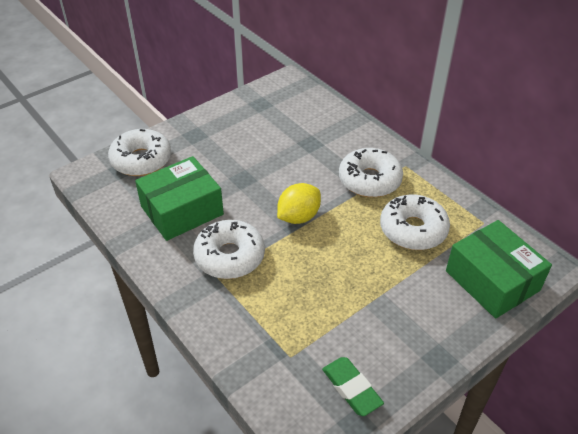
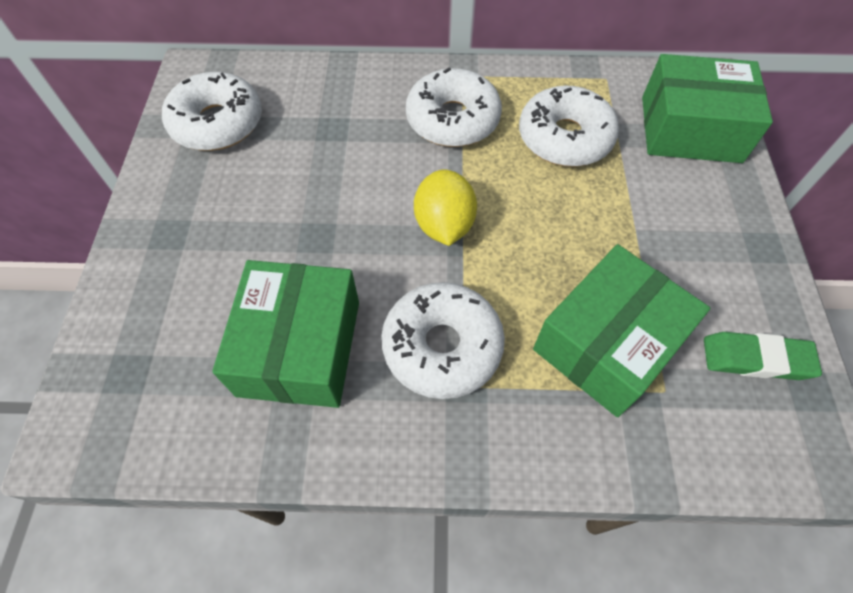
camera: 50 degrees left, 15 degrees up
white donut [108,129,171,176] -> white donut moved to [162,72,262,151]
none -> green box [533,244,710,417]

